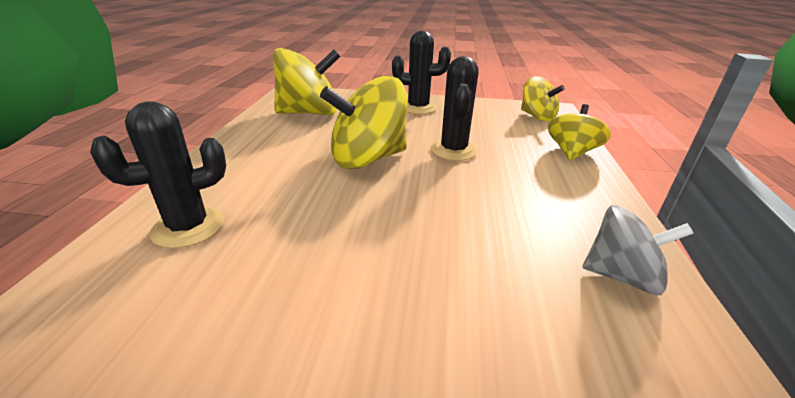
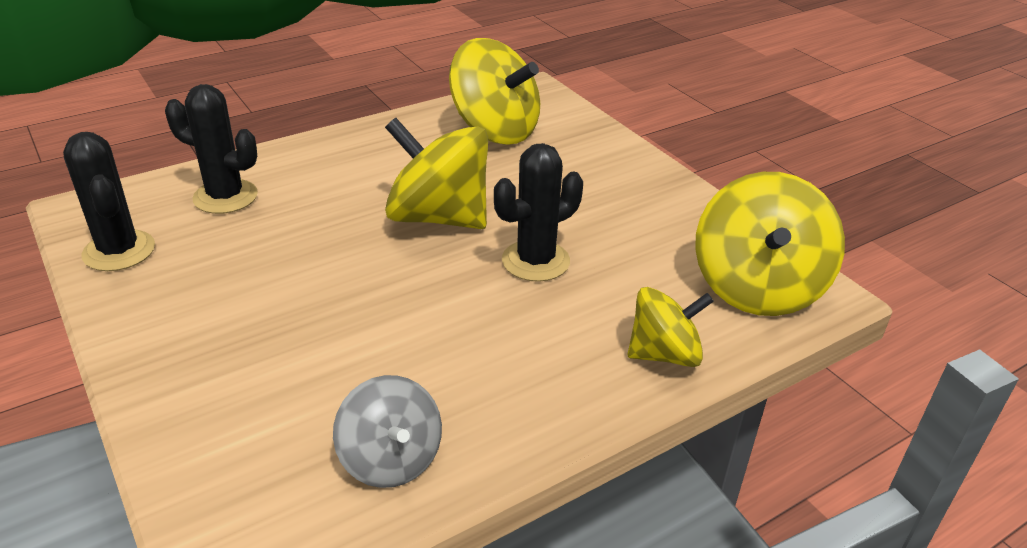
camera: 50 degrees right, 5 degrees up
black cactus [392,31,451,114] -> black cactus moved to [63,132,155,271]
yellow spinning top [521,76,565,121] -> yellow spinning top [695,172,845,316], size x1.64

